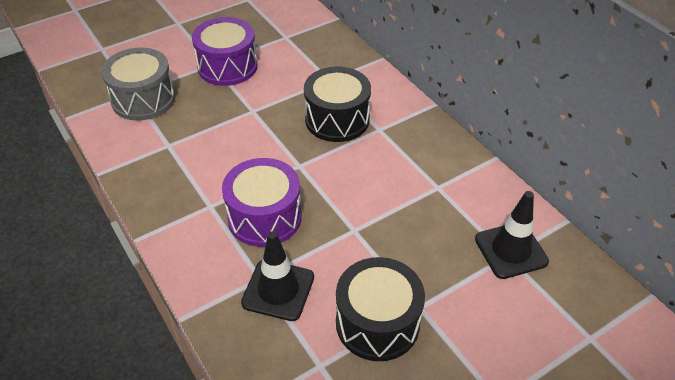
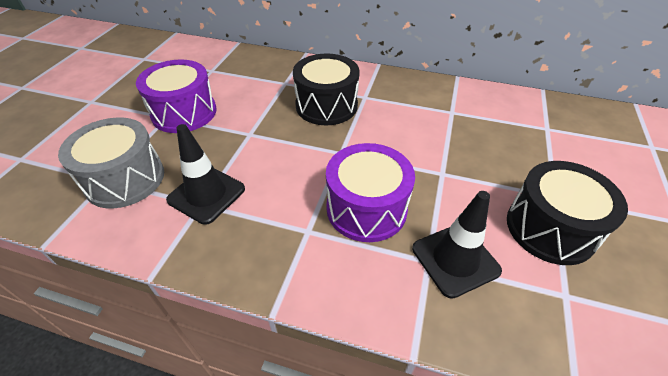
camera: 40 degrees left, 0 degrees up
black traffic cone [475,191,549,279] -> black traffic cone moved to [166,124,245,225]

